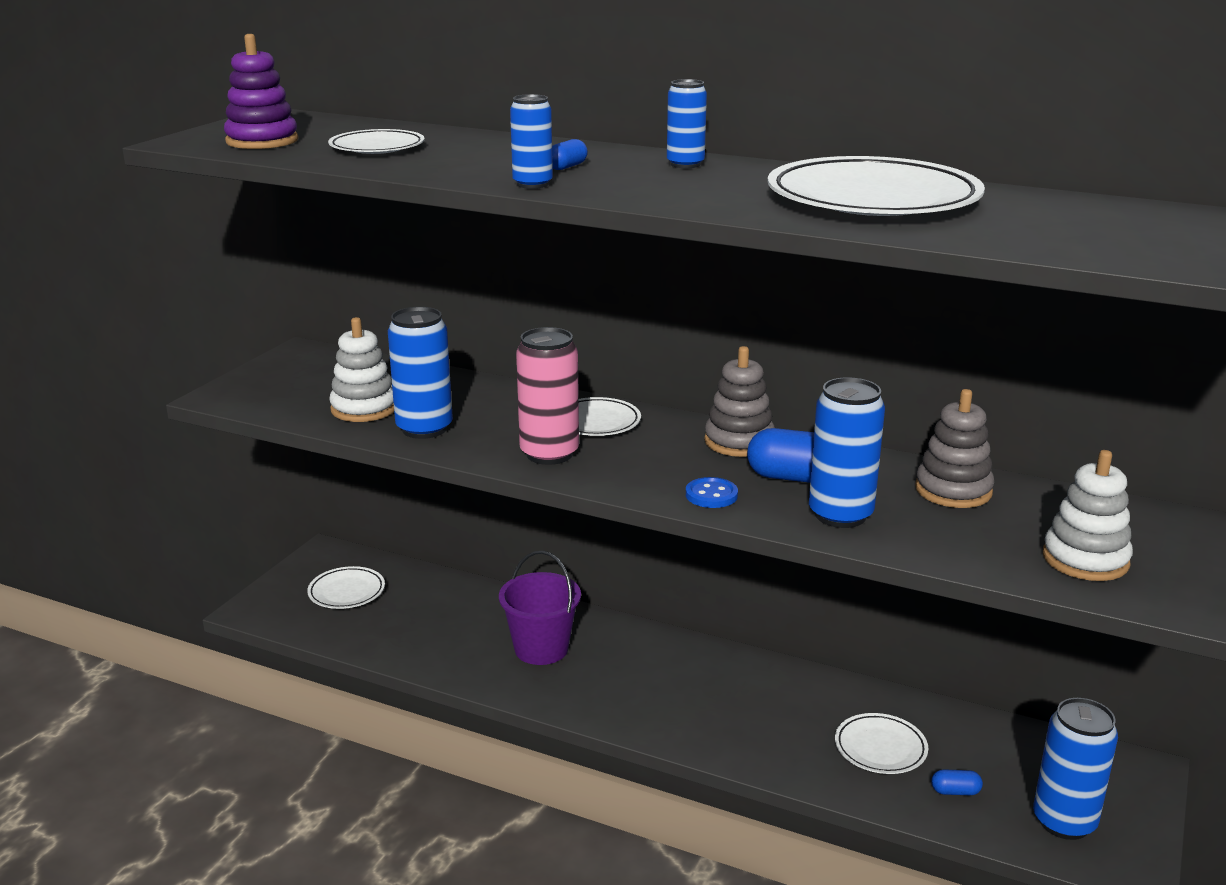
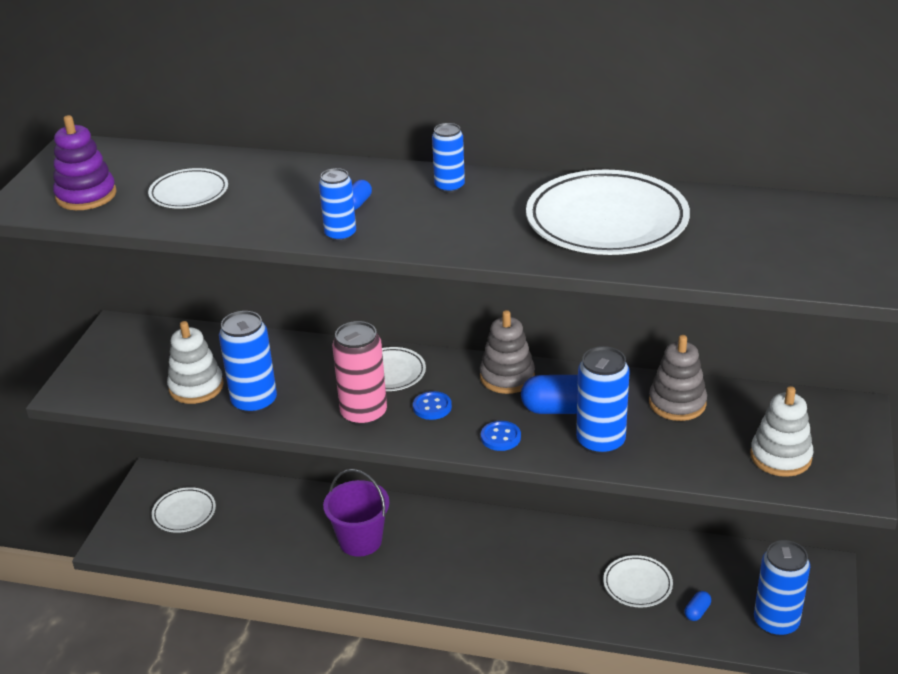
camera: 10 degrees left, 10 degrees up
blue capsule [931,770,983,795] -> blue capsule turned 45 degrees counterclockwise [685,591,711,621]
none -> blue button [413,391,452,420]

